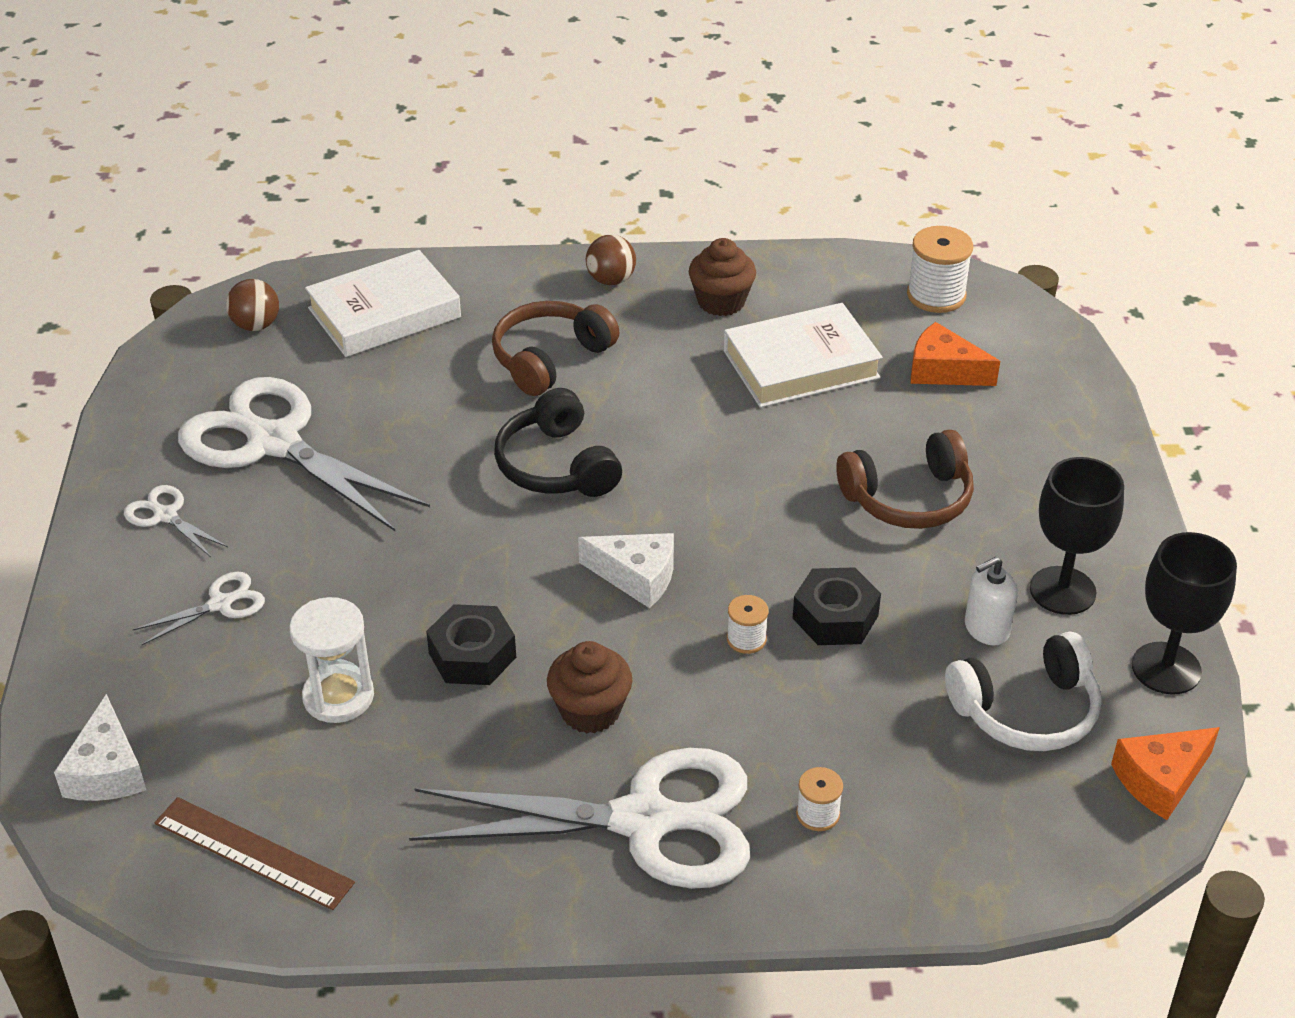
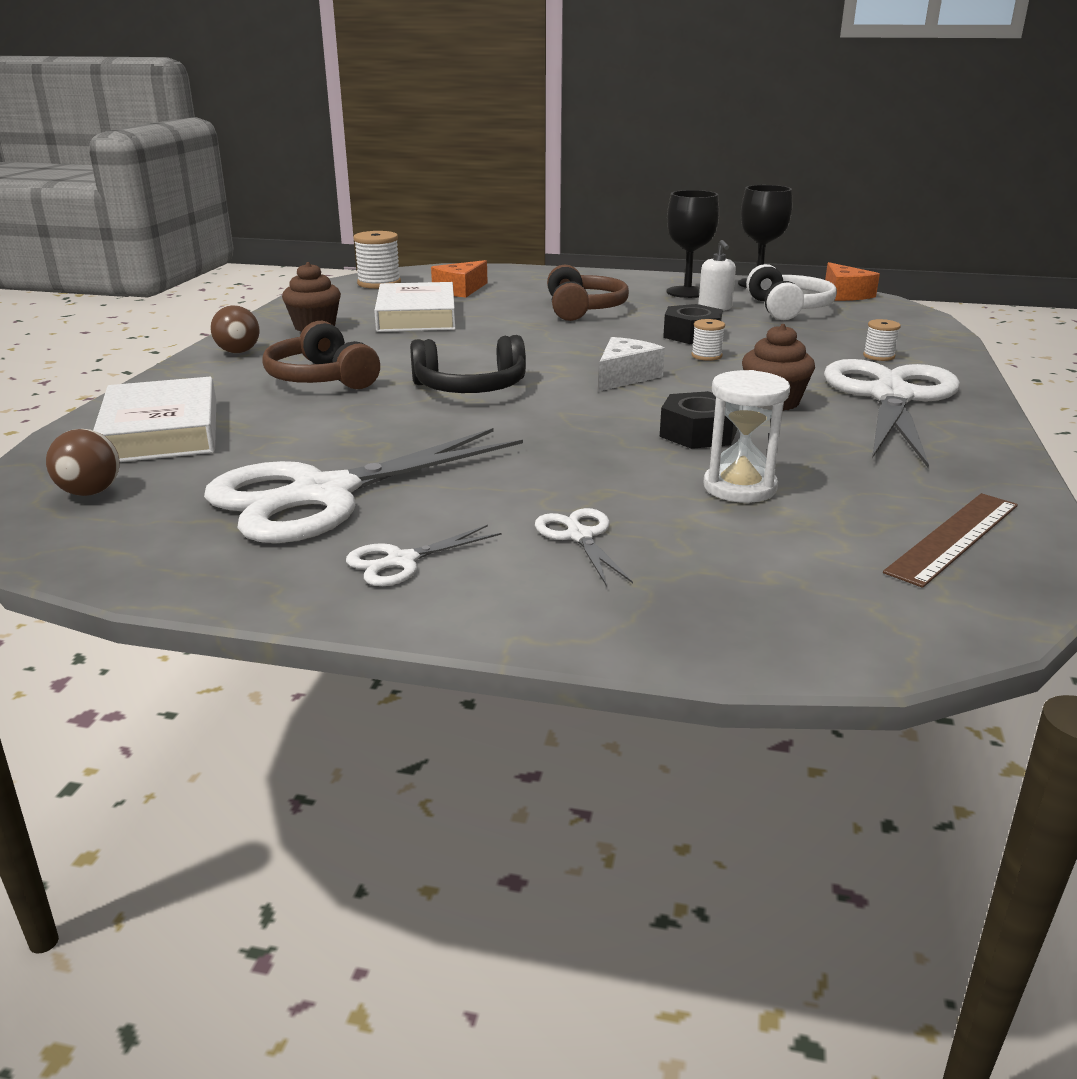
camera: 75 degrees left, 15 degrees down
white cheese [54,694,146,801] -> none

